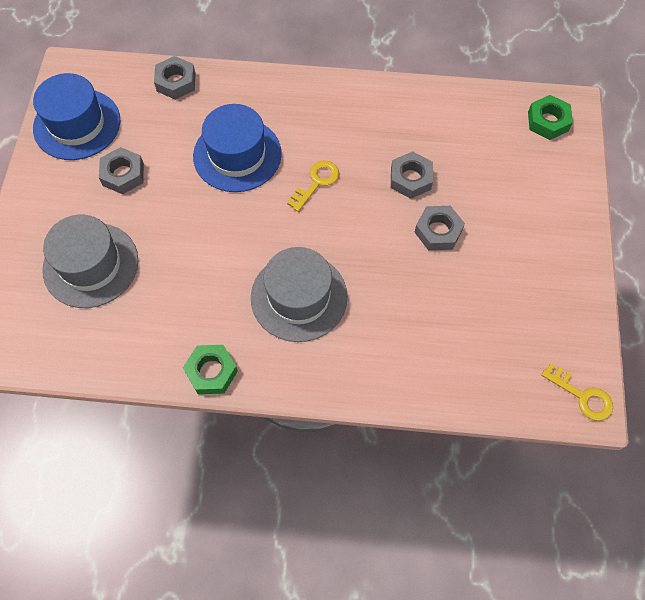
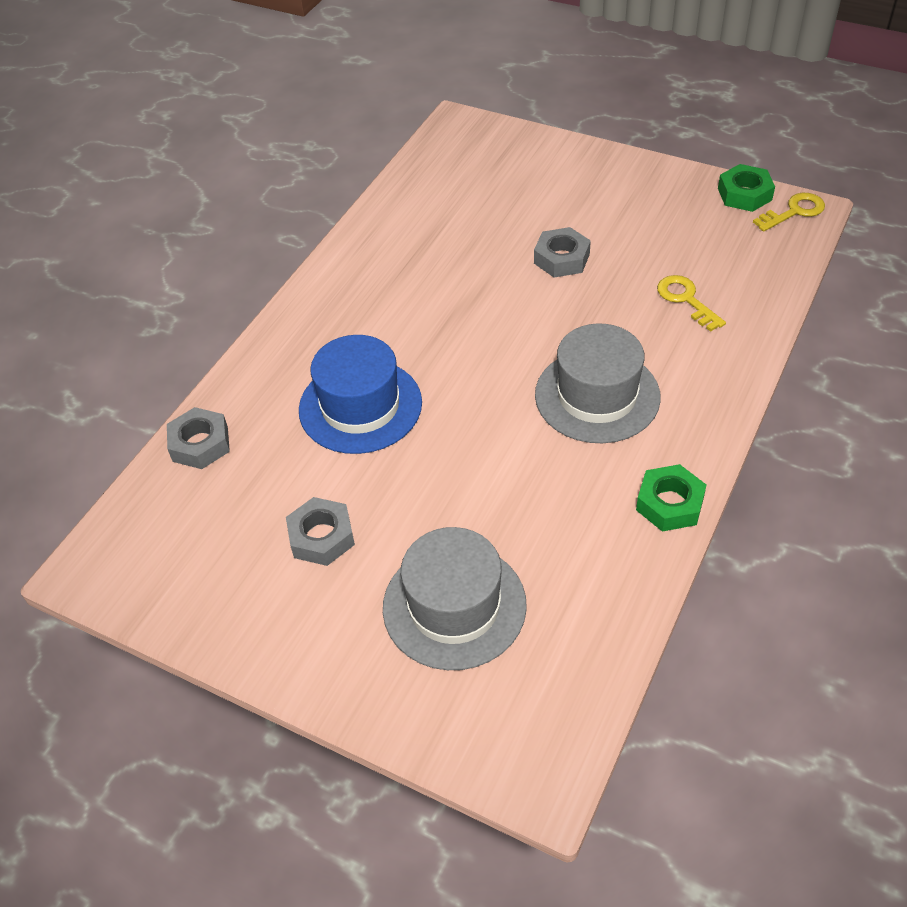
camera: 65 degrees left, 15 degrees down
blue hat [33,73,120,160] -> none
yellow key [287,161,339,212] -> yellow key moved to [657,275,726,332]
grey nut [391,151,433,199] -> none
green nut [528,95,573,140] -> green nut moved to [718,164,775,212]

